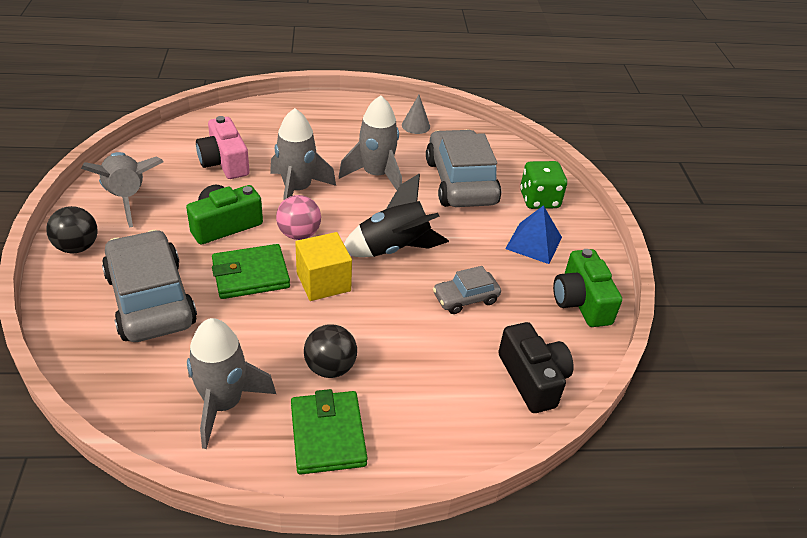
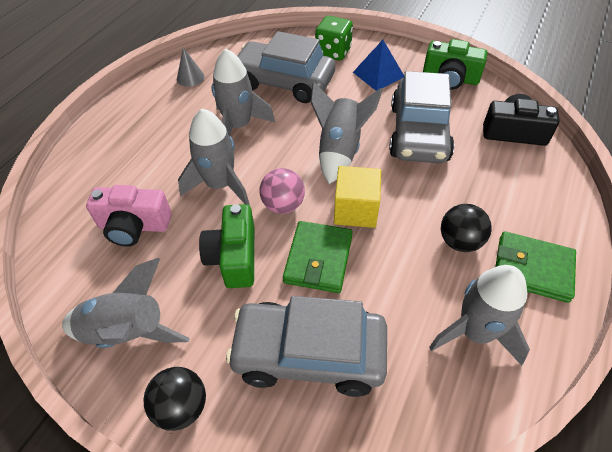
camera: 55 degrees left, 10 degrees up
black rocket [344,174,449,257] -> grey rocket [311,82,383,184]
grey car [433,266,501,314] -> grey car [389,71,454,163], size x1.99

